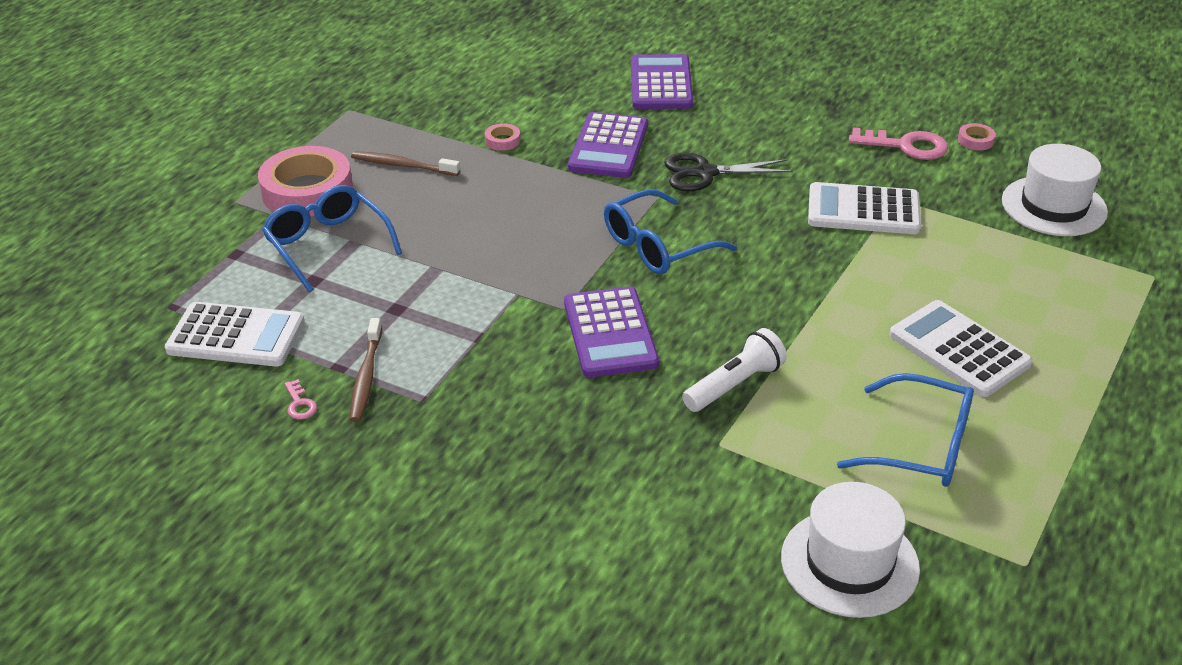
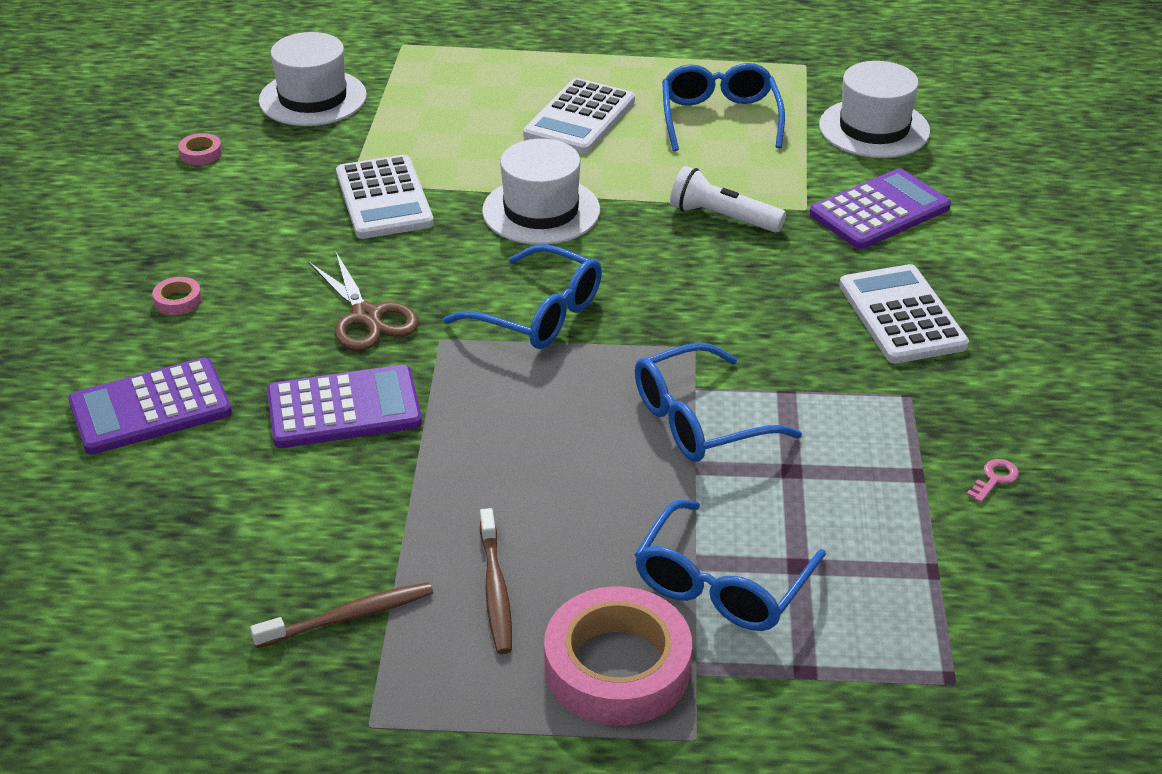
camera: 115 degrees left, 0 degrees up
white calculator [165,302,305,367] -> white calculator moved to [839,264,969,363]
brown toothbrush [350,318,382,422] -> brown toothbrush moved to [250,582,433,648]
pink tape [485,123,520,151] -> pink tape moved to [152,277,202,315]
purple calculator [564,287,659,378] -> purple calculator moved to [810,168,951,249]
black scissors [664,153,793,191] -> brown scissors [309,252,419,351]
pink key [849,128,949,160] -> none
none -> white hat [482,139,600,245]
none -> blue glasses [635,343,802,462]

